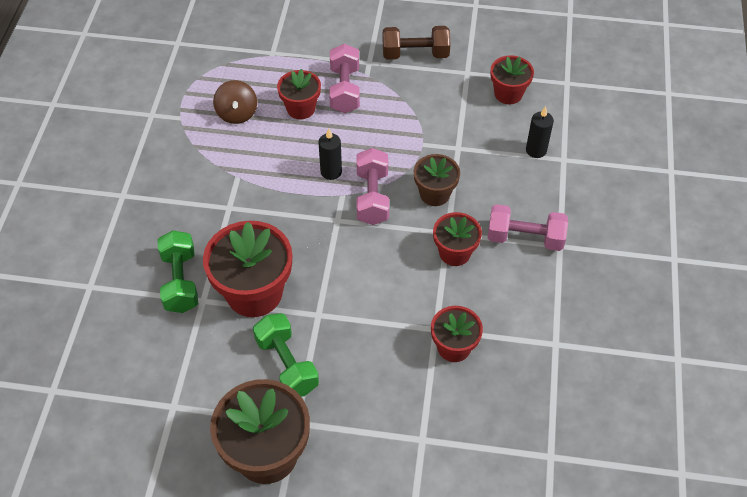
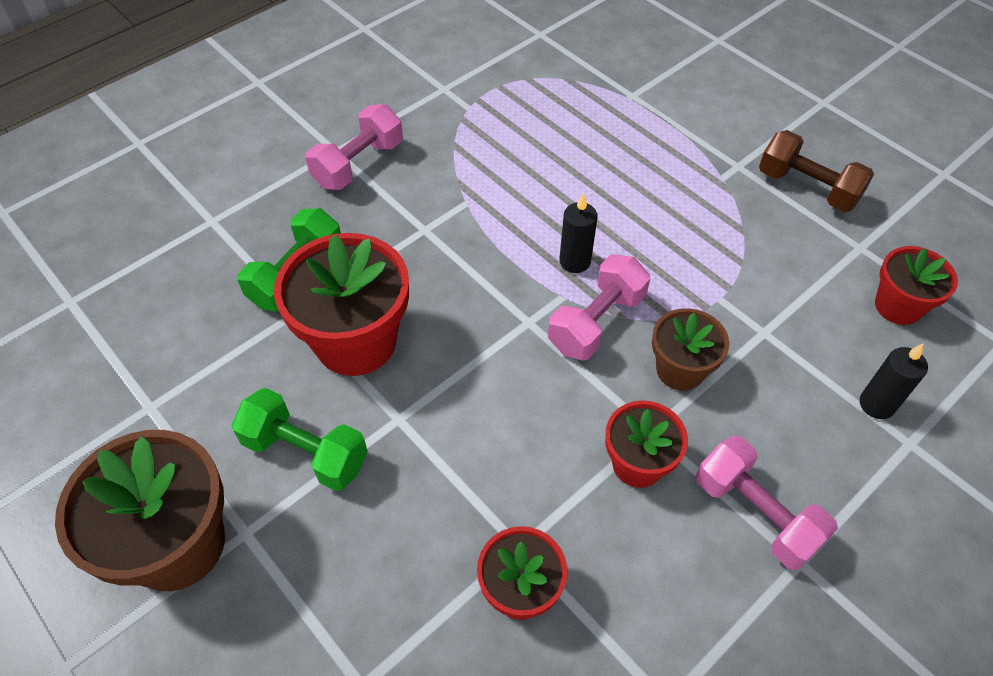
camera: 40 degrees right, 0 degrees up
brown spinning top [213,80,257,124] -> none
green dumbbell [253,313,319,397] -> green dumbbell turned 75 degrees counterclockwise [231,388,368,491]
red flower pot [277,69,321,119] -> none
pink dumbbell [329,44,360,113] -> pink dumbbell moved to [305,104,403,190]

